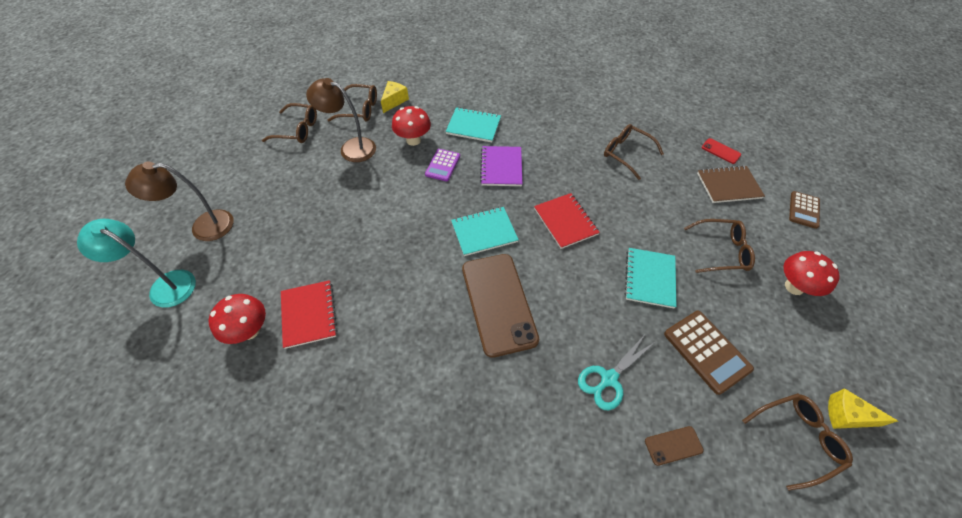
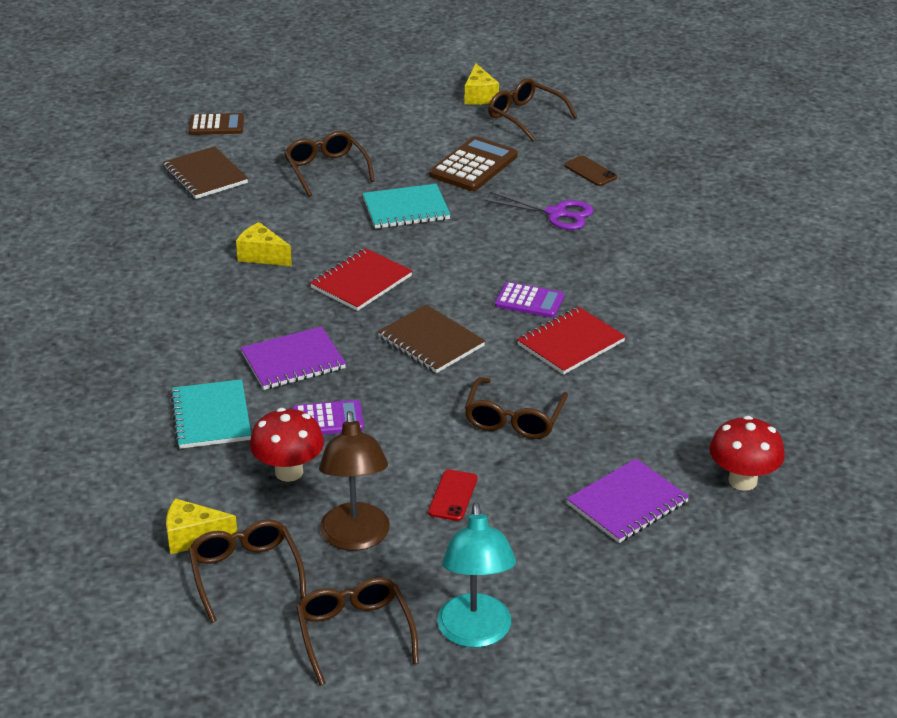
camera: 115 degrees left, 20 degrees down
turquoise lamp [77,219,196,307] -> turquoise lamp moved to [437,502,516,648]
brown lamp [125,162,234,241] -> none
red notebook [281,280,337,349] -> red notebook moved to [517,307,626,375]
turquoise notebook [451,207,519,256] -> brown notebook [378,305,485,373]
brown phone [462,254,539,358] -> purple calculator [495,282,564,318]
turquoise scissors [578,336,655,410] -> purple scissors [485,192,593,230]
brown glasses [604,124,664,180] -> brown glasses moved to [465,377,568,439]
red phone [702,138,741,164] -> red phone moved to [428,470,477,521]
red mushroom [783,251,840,296] -> none
none -> yellow cheese [236,222,292,266]
none -> purple notebook [567,459,689,543]

